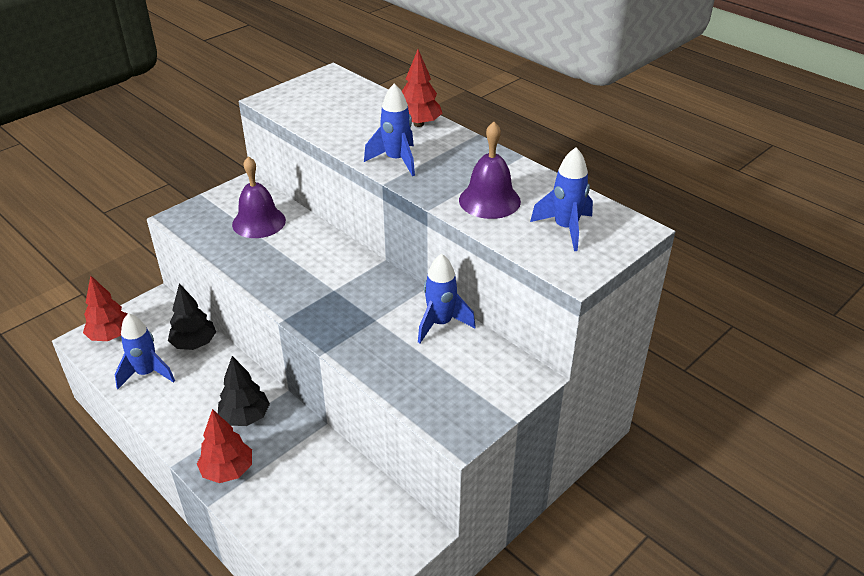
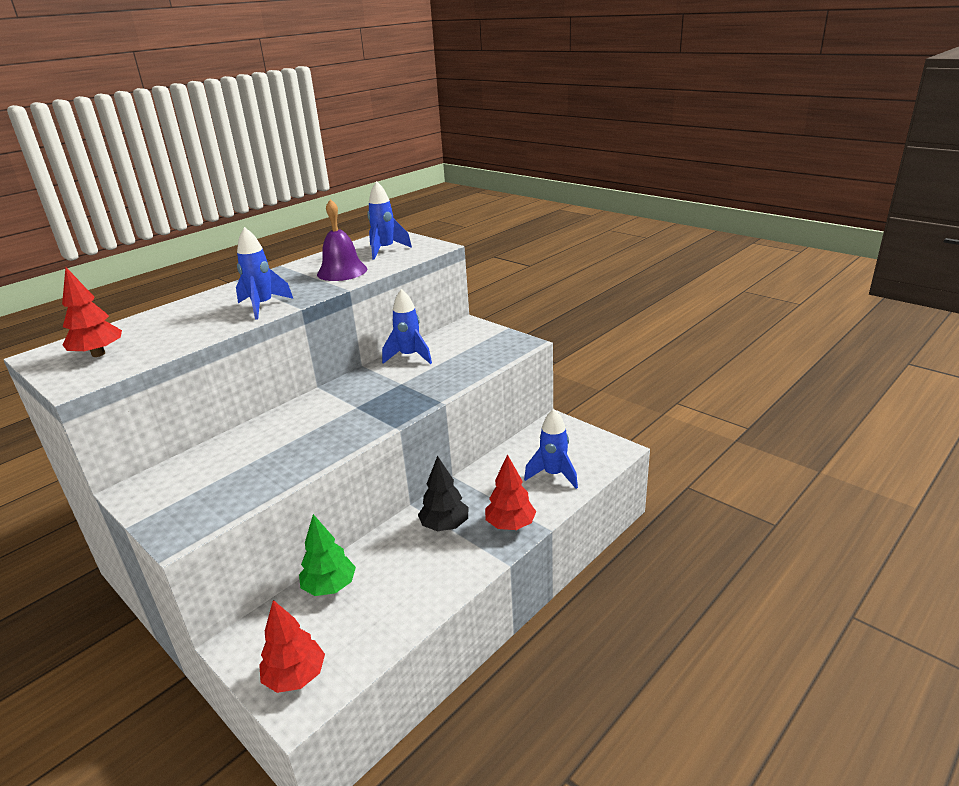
camera: 90 degrees left, 10 degrees down
blue rocket [115,313,175,389] -> blue rocket moved to [524,409,578,489]
black tree [168,284,216,350] -> green tree [299,514,356,596]
purple bell [232,156,286,238] -> none
red tree [402,49,443,127] -> red tree moved to [62,267,122,357]

